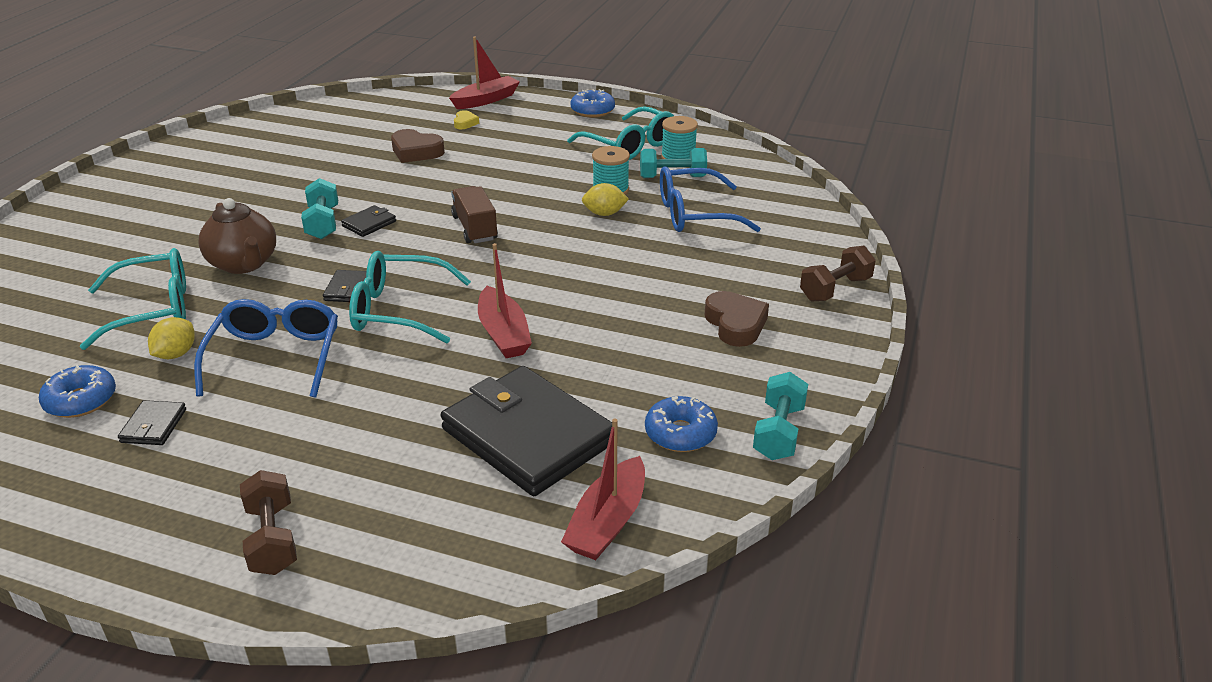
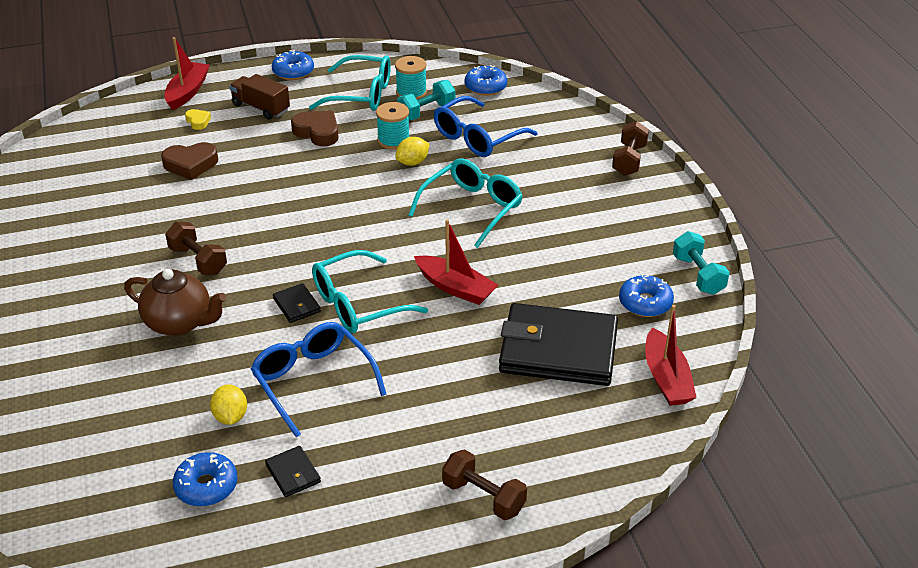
camera: 35 degrees left, 5 degrees up
turquoise glasses [80,248,186,350] -> turquoise glasses moved to [409,159,523,248]
turquoise dumbbell [301,178,338,239] -> brown dumbbell [165,222,227,275]
black wallet [341,205,396,237] -> none
brown truck [451,186,498,243] -> brown truck moved to [229,74,290,120]
brown heart [705,291,769,347] -> brown heart moved to [291,111,339,146]
none -> blue donut [465,65,507,96]

